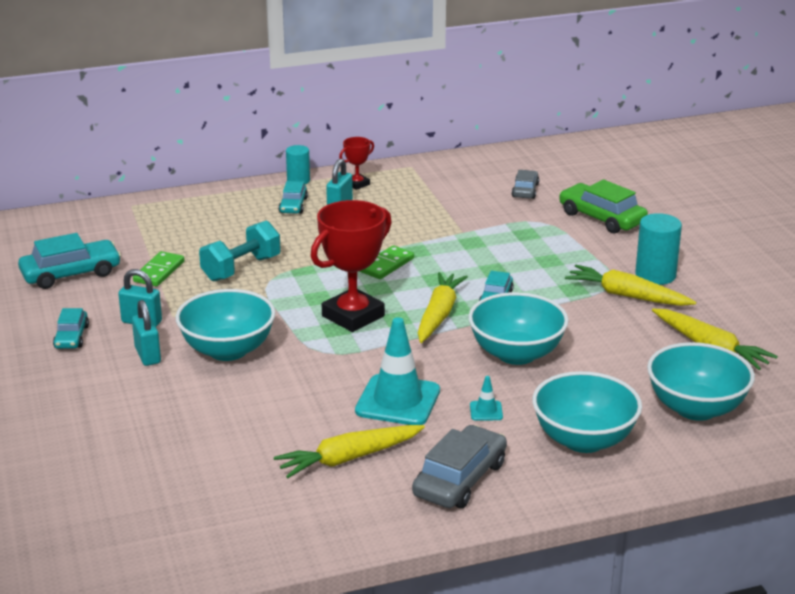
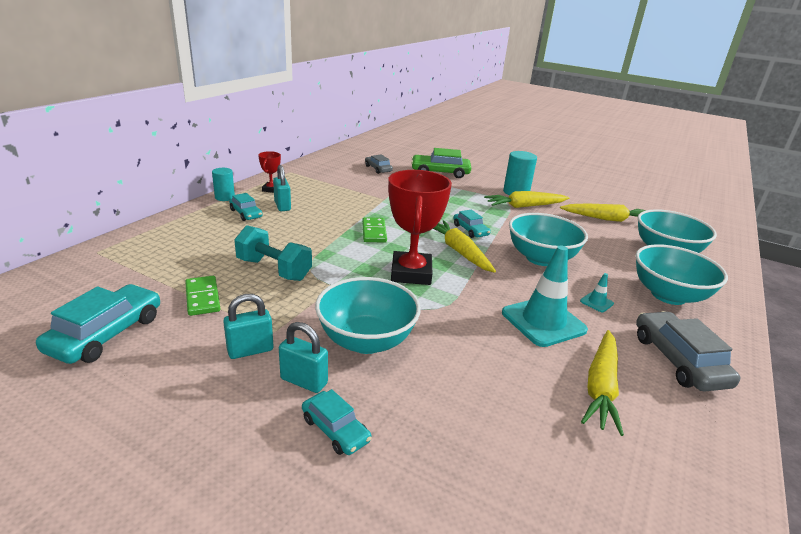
camera: 45 degrees left, 0 degrees up
turquoise car [53,308,89,349] -> turquoise car moved to [302,389,372,455]
turquoise dumbbell [199,220,281,282] -> turquoise dumbbell turned 60 degrees counterclockwise [234,225,312,281]

